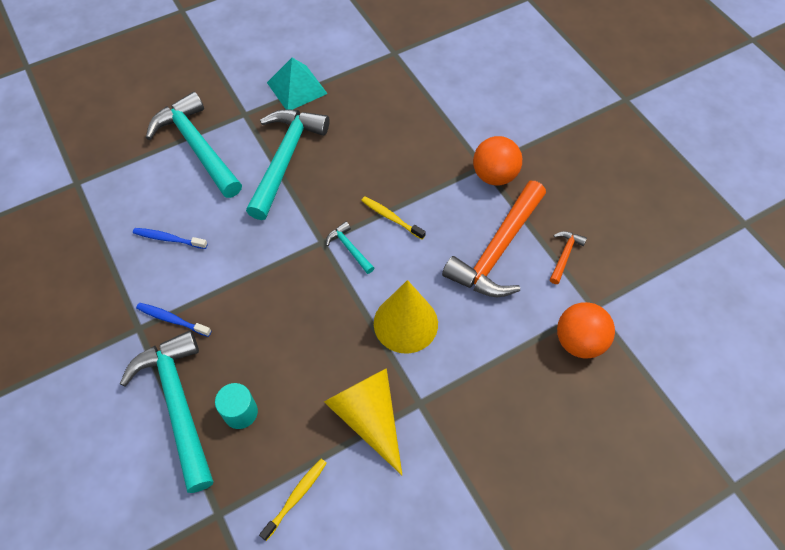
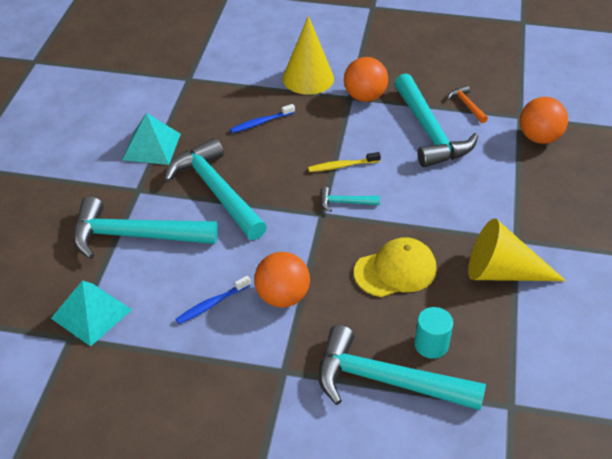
camera: 50 degrees left, 15 degrees down
blue toothbrush [136,303,211,337] -> blue toothbrush moved to [230,104,295,133]
yellow toothbrush [259,459,327,541] -> none
yellow cone [374,280,438,354] -> yellow cone moved to [283,16,334,95]
orange hammer [442,181,546,297] -> turquoise hammer [394,73,478,167]
none -> turquoise pyramid [51,280,132,346]
none -> orange ball [254,252,310,308]
none -> yellow cap [354,237,437,297]

